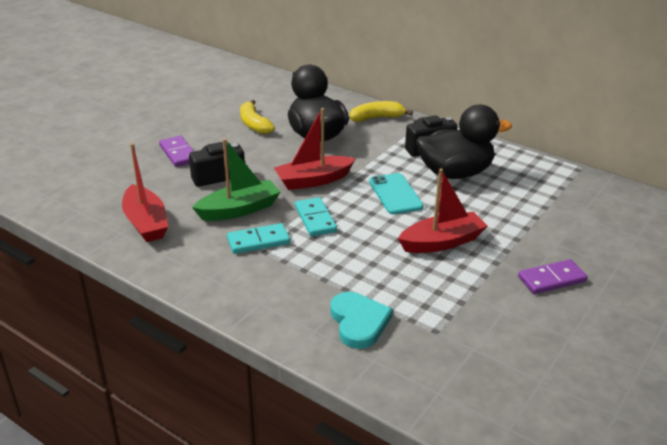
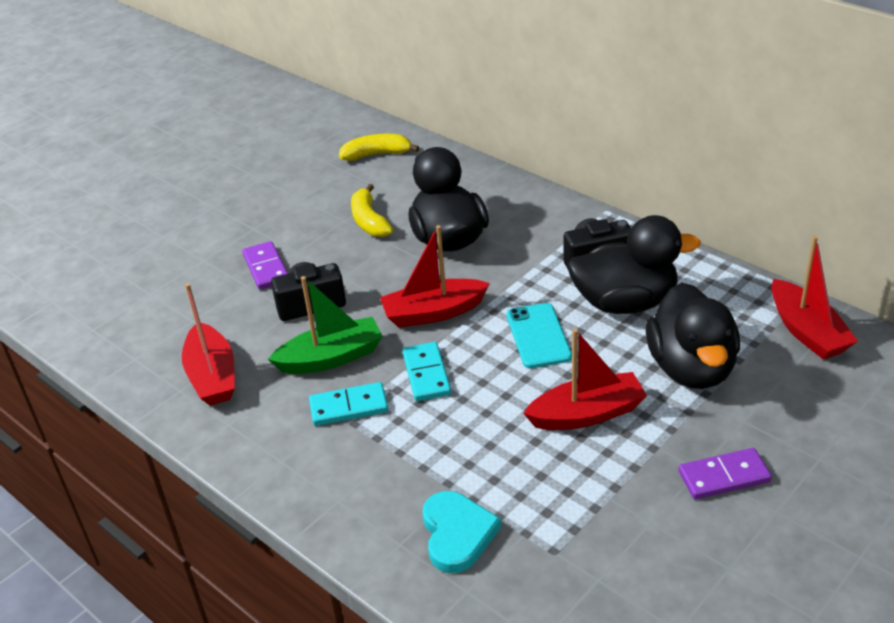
camera: 10 degrees right, 5 degrees up
yellow banana [350,101,413,122] -> yellow banana moved to [339,134,420,161]
none -> black duck [646,283,740,389]
none -> red boat [771,236,858,360]

